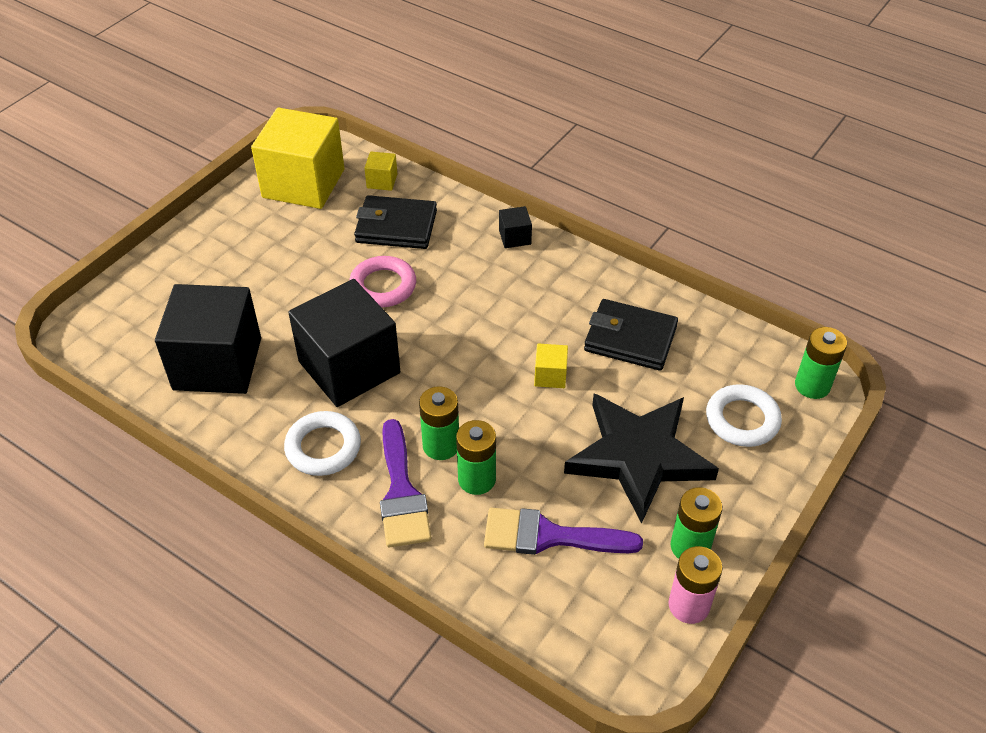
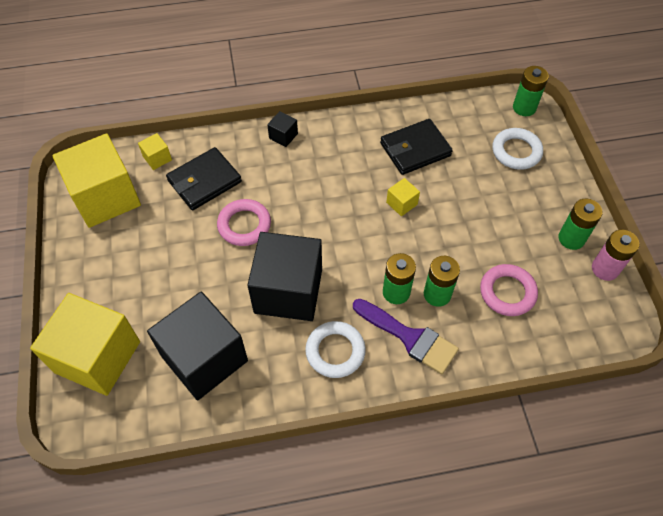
camera: 45 degrees left, 10 degrees up
purple brush [484,508,643,555] -> pink ring [480,264,538,316]
black star [564,393,719,524] -> none
none -> yellow cube [30,293,140,396]

